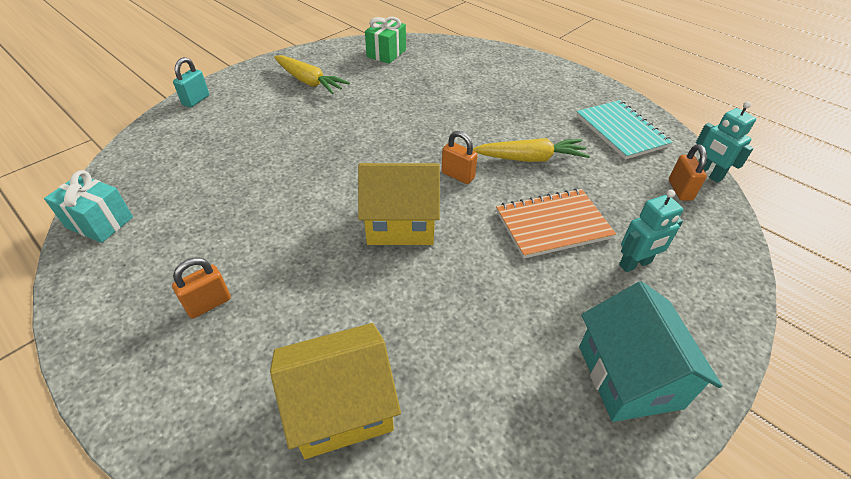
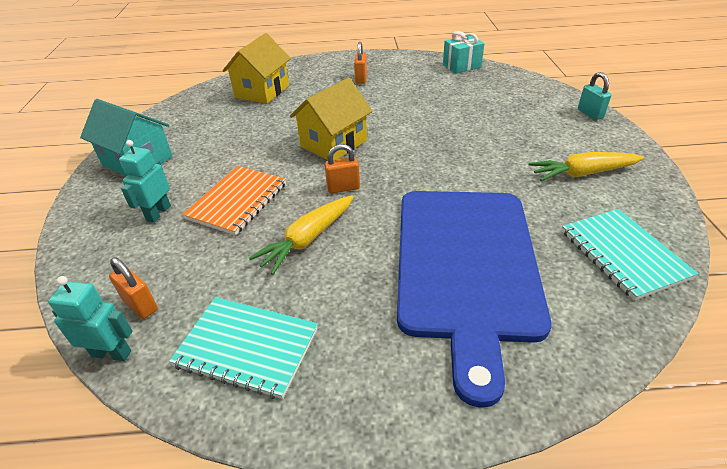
camera: 135 degrees right, 5 degrees down
green gift [365,17,406,64] -> turquoise notebook [562,209,698,300]
none -> blue cutting board [397,191,551,408]

